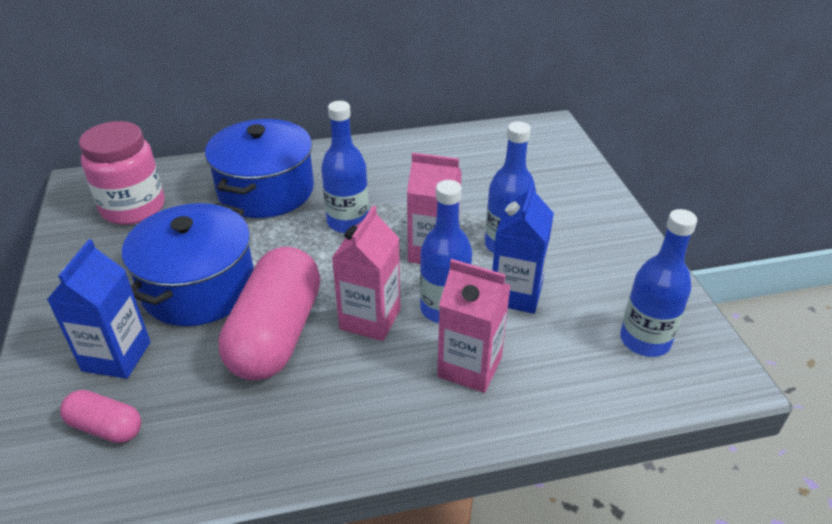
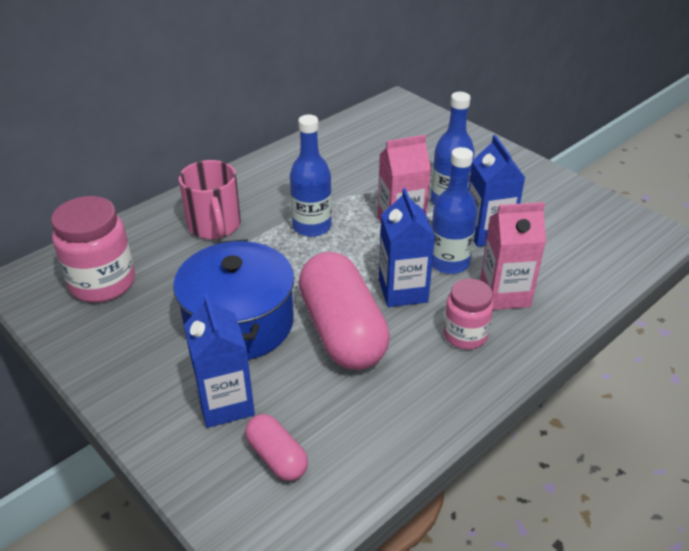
camera: 30 degrees left, 0 degrees up
pink capsule [60,390,141,443] -> pink capsule turned 60 degrees clockwise [245,414,308,481]
blue pot [205,119,314,218] -> pink mug [178,160,241,239]
pink carton [332,205,400,341] -> blue carton [379,188,435,307]
blue bottle [620,209,697,357] -> none
none -> pink jar [443,279,494,349]

